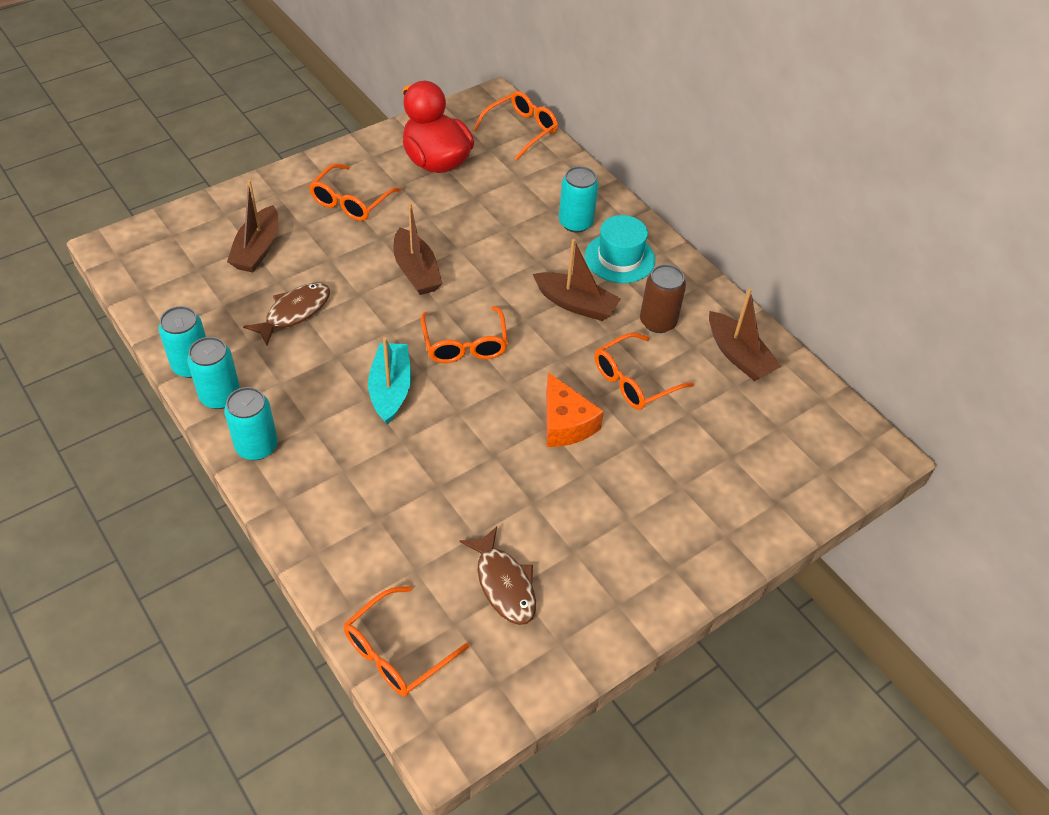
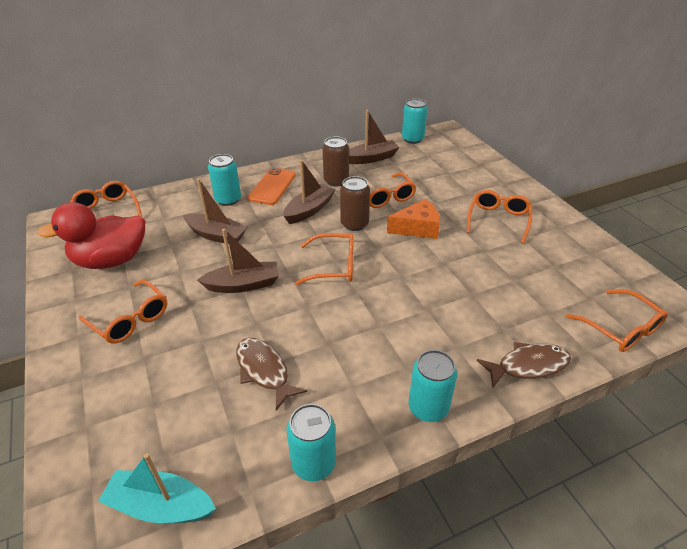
camera: 75 degrees left, 10 degrees down
turquoise can [187,337,240,409] -> turquoise can moved to [402,98,428,144]
brown boat [227,180,278,272] -> brown boat moved to [183,178,247,244]
turquoise boat [368,337,411,424] -> turquoise boat moved to [98,453,216,523]
brown fish [460,526,536,625] -> brown fish moved to [477,342,571,387]
turquoise hat [585,215,655,283] -> orange phone [248,168,296,205]
none -> brown can [340,176,370,231]
none -> orange glasses [467,190,532,244]

